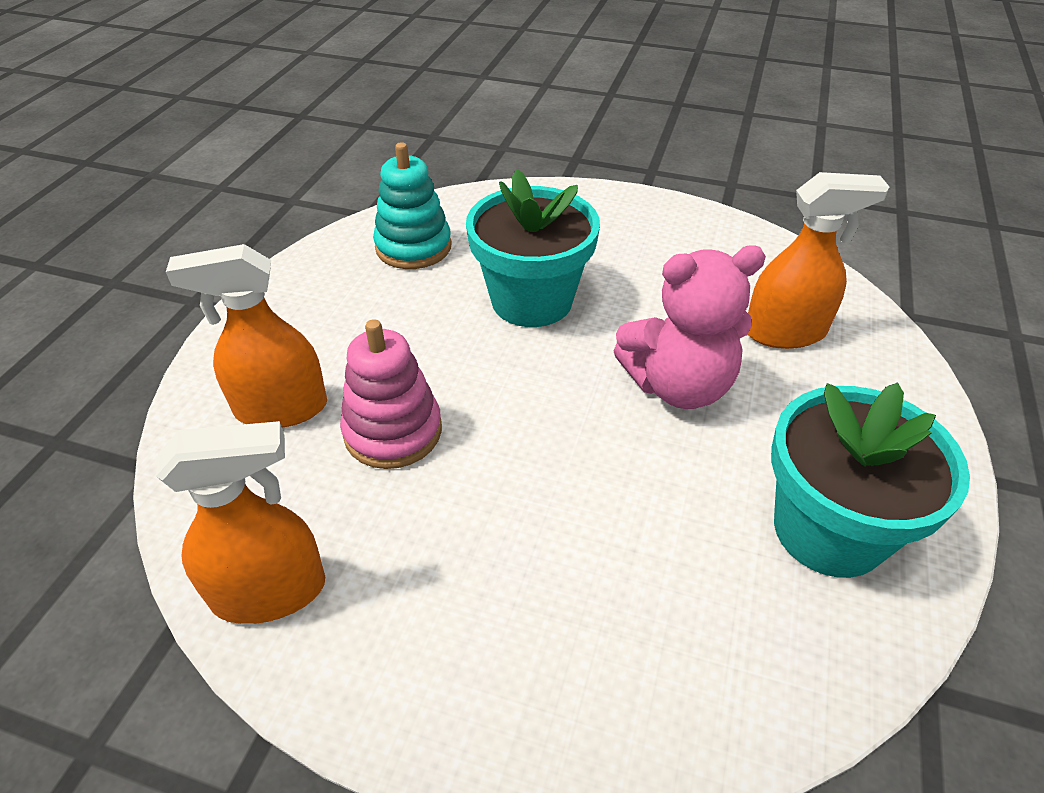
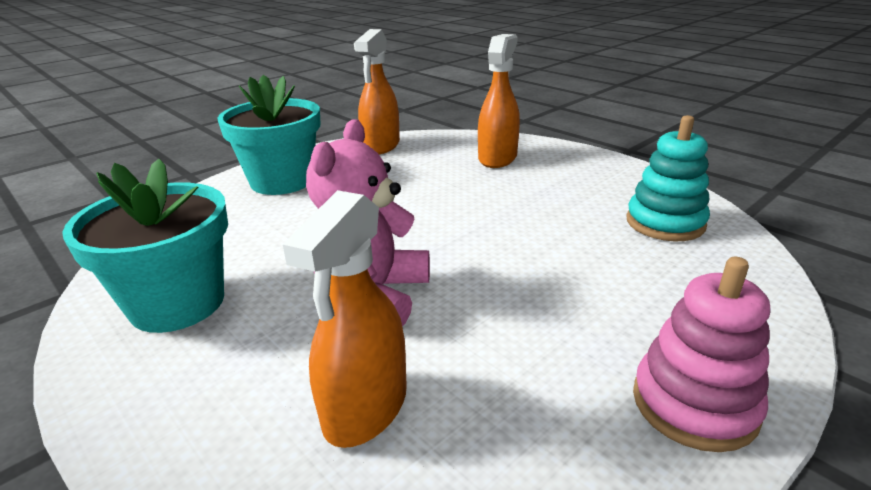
camera: 120 degrees right, 15 degrees down
pink stacking toy [340,319,442,469] -> pink stacking toy moved to [633,257,770,452]
turquoise flower pot [466,169,600,327] -> turquoise flower pot moved to [217,75,321,195]

